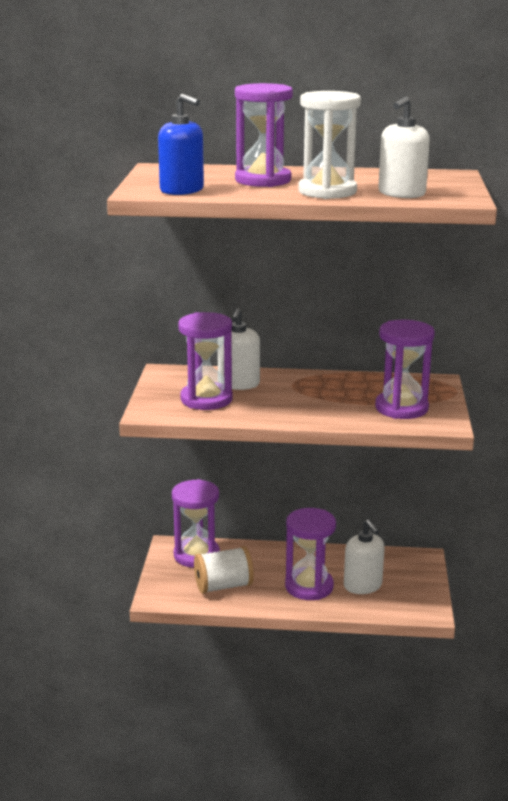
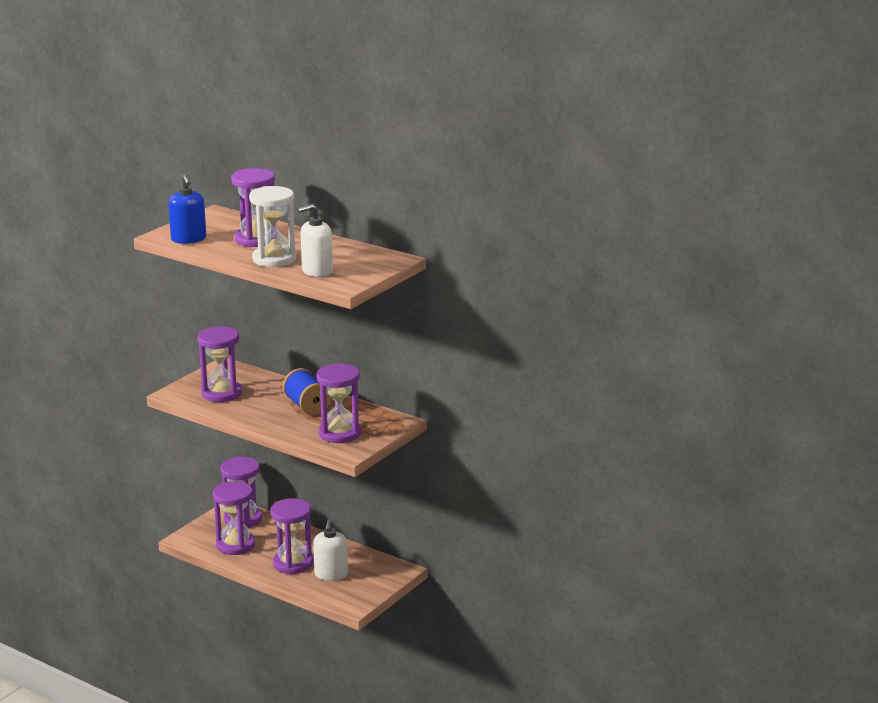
camera: 30 degrees right, 0 degrees up
white spool [194,546,254,594] -> purple hourglass [213,481,255,555]
white soap dispenser [218,308,260,390] -> none
none -> blue spool [283,368,331,415]

